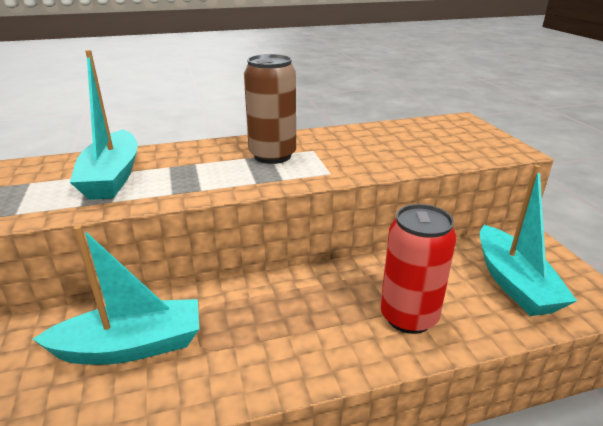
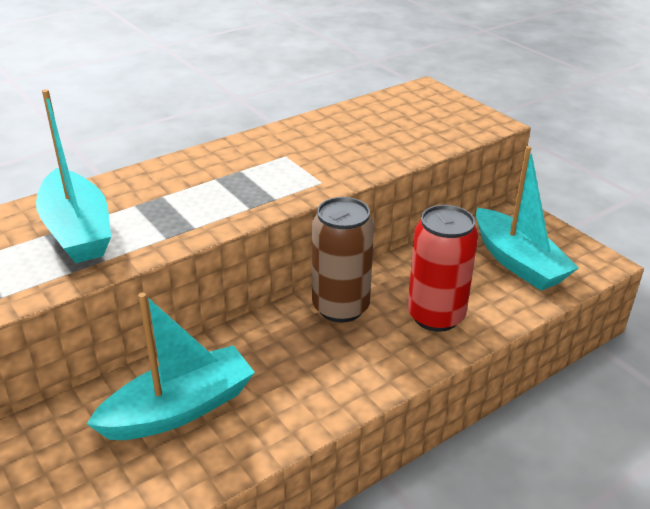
camera: 20 degrees left, 5 degrees up
brown can [244,54,296,164] -> brown can moved to [312,197,374,323]

